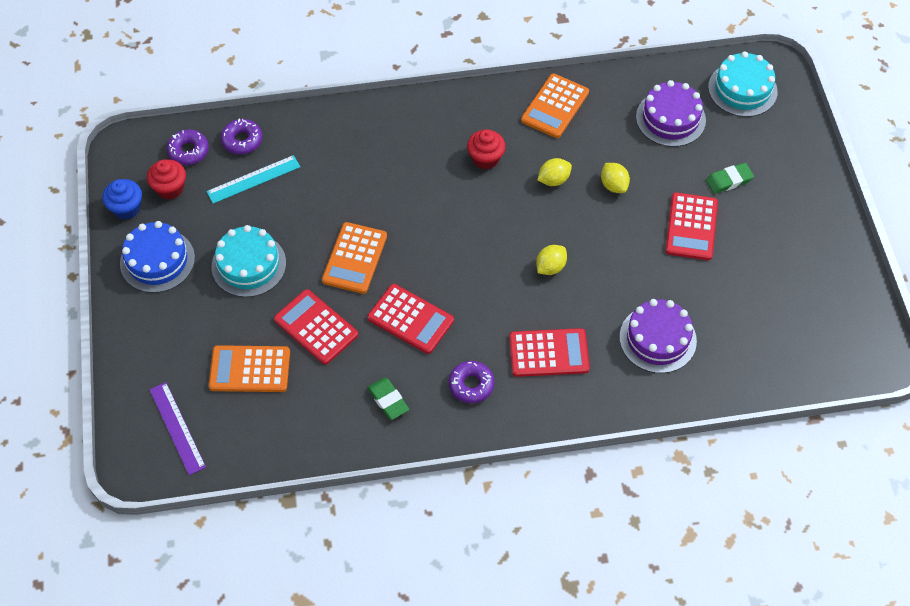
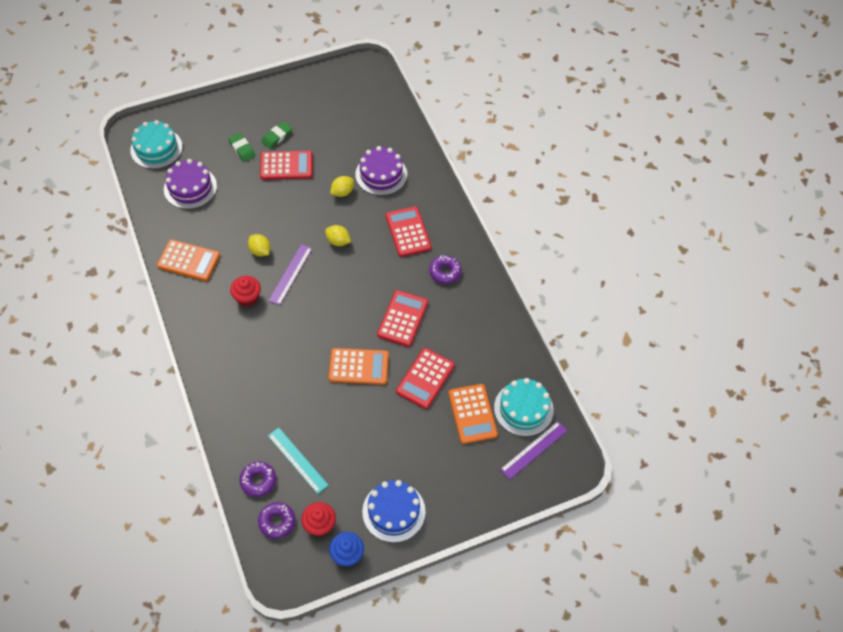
camera: 105 degrees left, 0 degrees up
turquoise cake [211,225,286,297] -> turquoise cake moved to [494,378,554,437]
green eraser [367,377,409,420] -> green eraser moved to [261,121,292,149]
yellow lemon [601,163,630,193] -> yellow lemon moved to [330,176,354,197]
none -> purple ruler [268,244,312,305]

